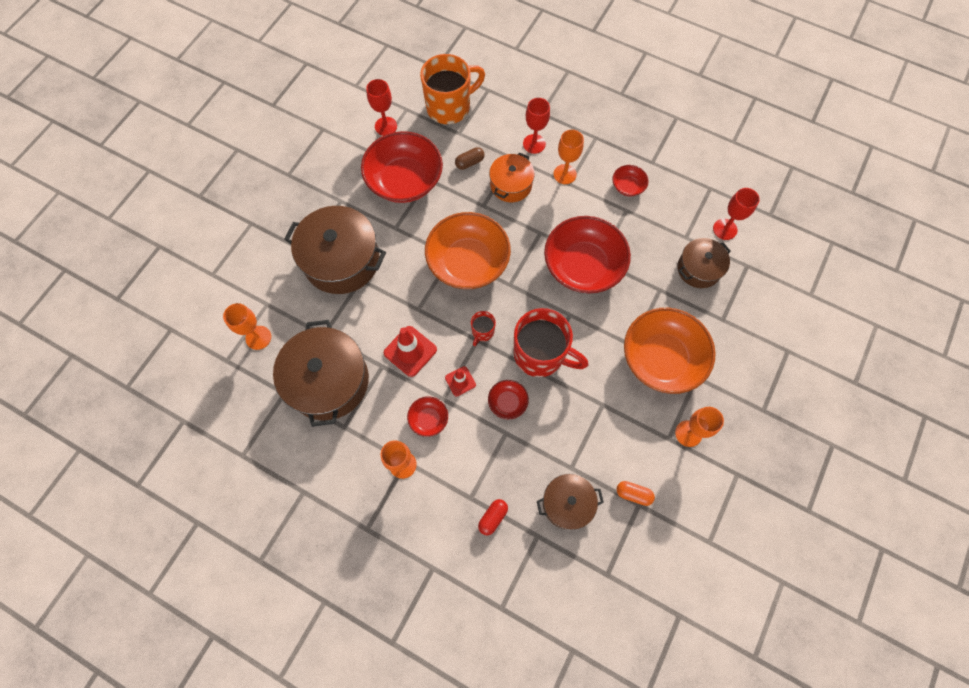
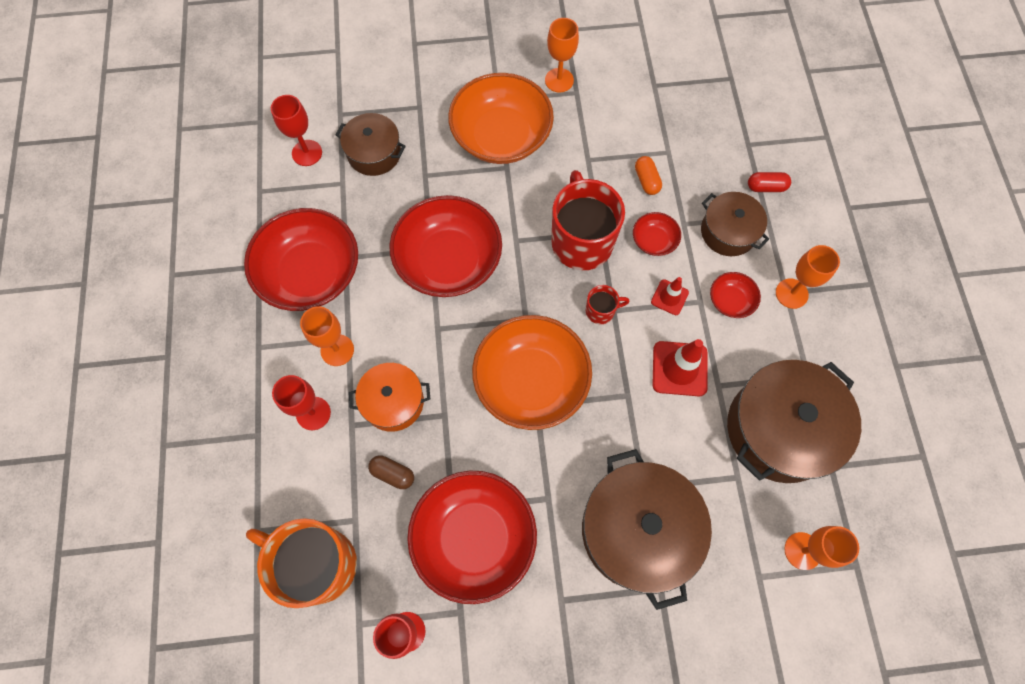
camera: 125 degrees left, 0 degrees up
brown pot [537,474,604,530] -> brown pot moved to [701,192,769,256]
red bowl [612,165,649,196] -> red bowl [244,208,358,311], size x2.24
orange capsule [616,481,655,506] -> orange capsule moved to [635,156,662,195]

